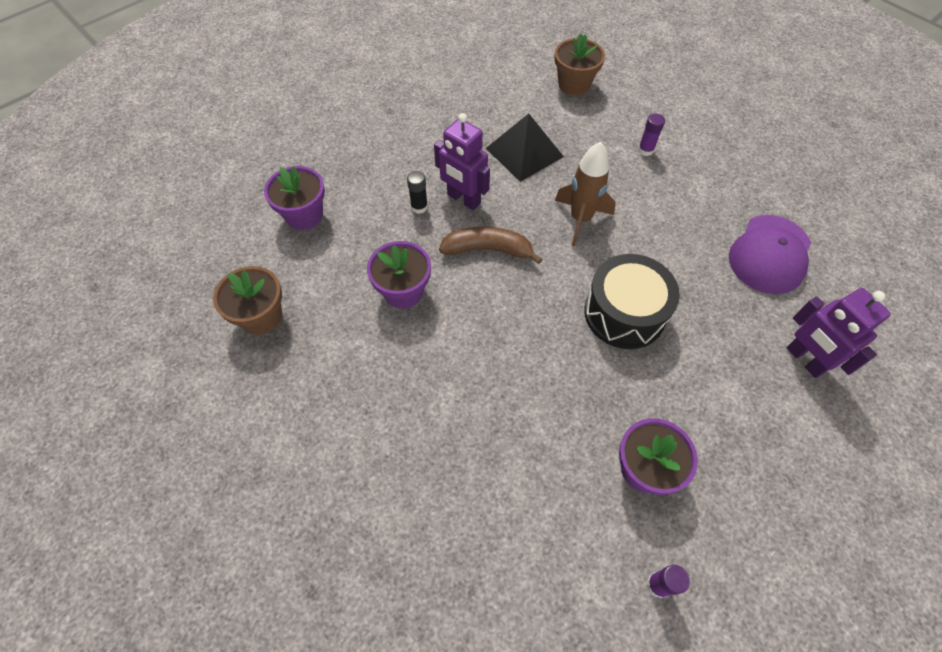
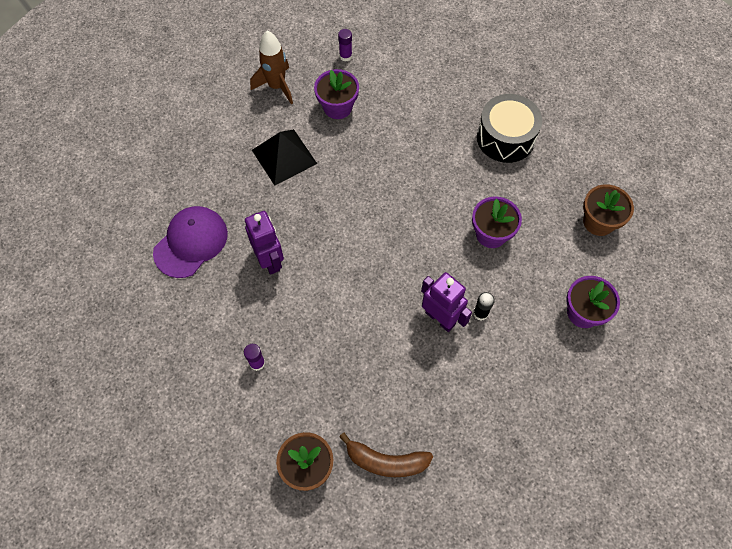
camera: 175 degrees left, 5 degrees up
brown banana [439,227,543,264] -> brown banana moved to [339,433,433,477]
black pyramid [486,113,564,182] -> black pyramid moved to [252,129,317,185]
brown rocket [555,141,616,246] -> brown rocket moved to [250,31,293,104]
black drum [584,254,680,349] -> black drum moved to [477,94,542,163]
purple robot [786,288,891,378] -> purple robot moved to [245,211,284,275]

